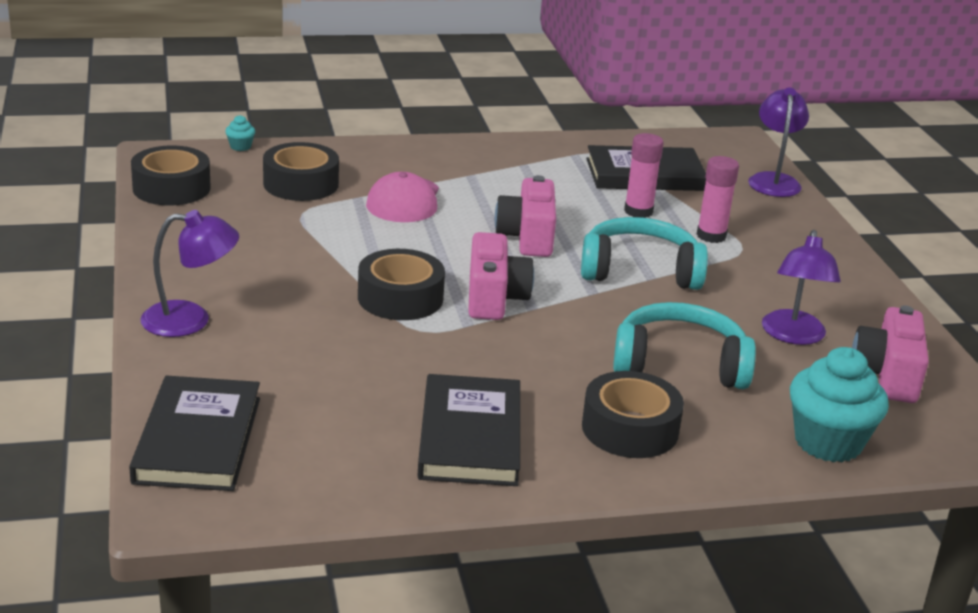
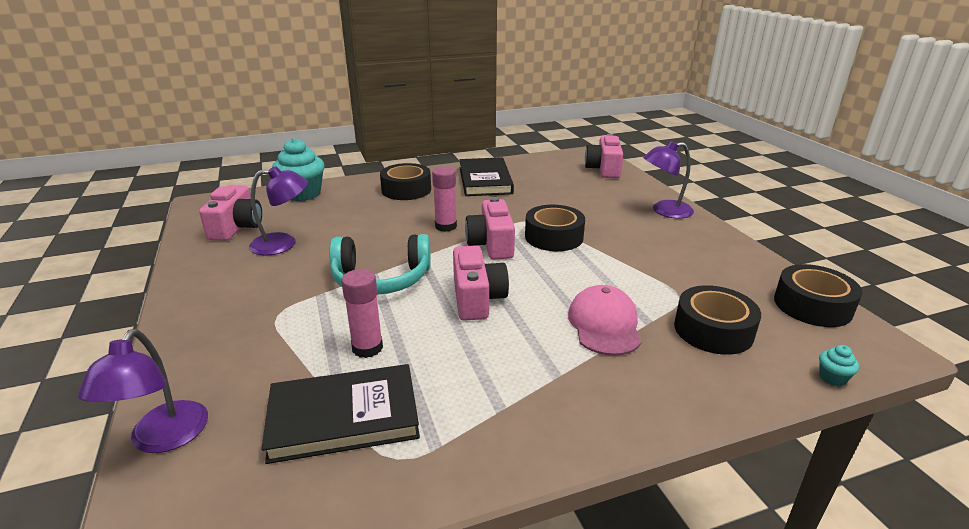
camera: 175 degrees right, 0 degrees up
black book [129,376,260,491] -> pink camera [585,134,623,178]
turquoise headphones [613,302,756,389] -> none
pink glue stick [697,156,739,243] -> pink glue stick moved to [432,167,457,232]
purple lamp [762,230,841,345] -> purple lamp turned 75 degrees clockwise [249,166,308,255]

